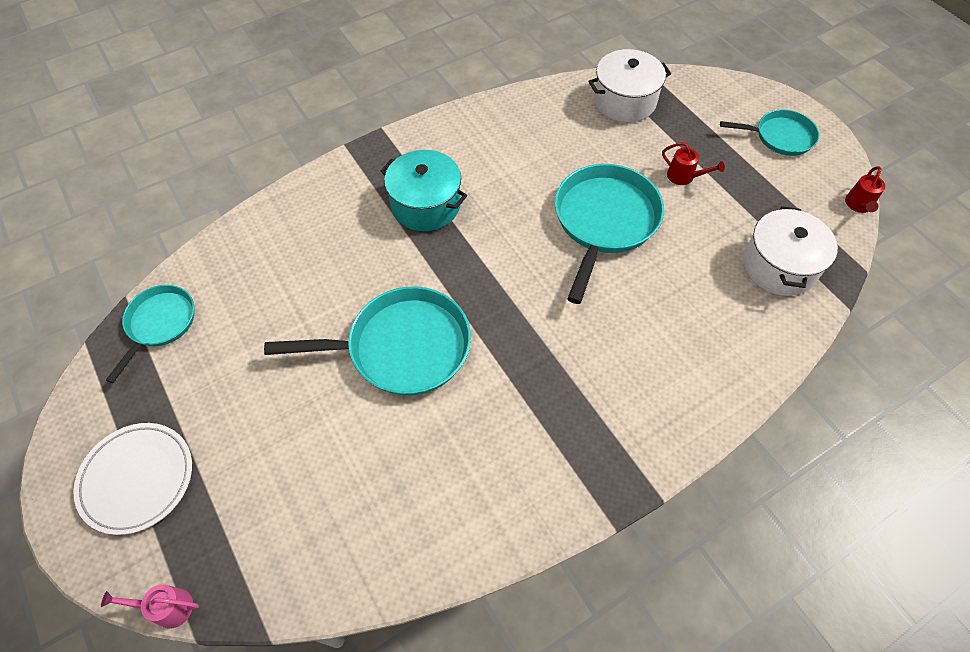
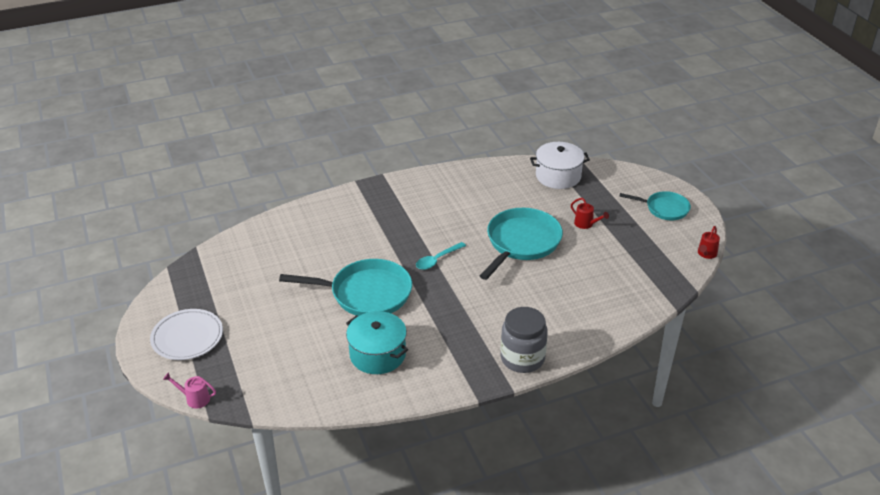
camera: 10 degrees right, 20 degrees down
turquoise pan [106,285,194,383] -> none
turquoise pot [381,150,467,231] -> turquoise pot moved to [346,311,408,374]
white pot [743,206,838,296] -> none
none -> turquoise spoon [416,242,466,270]
none -> grey jar [501,307,548,373]

